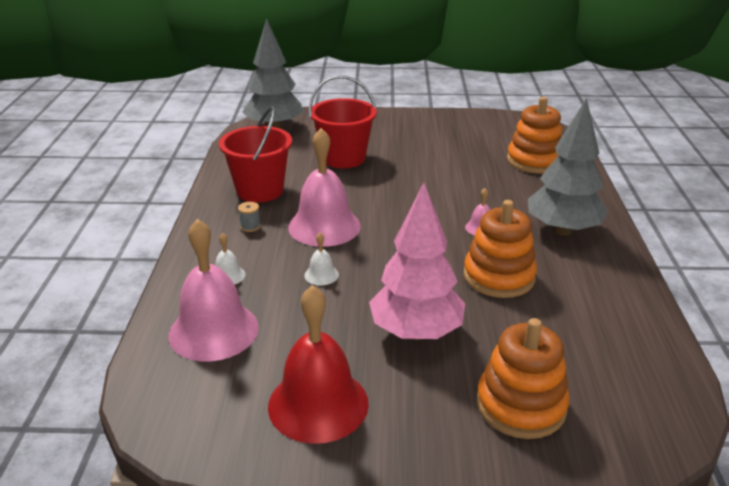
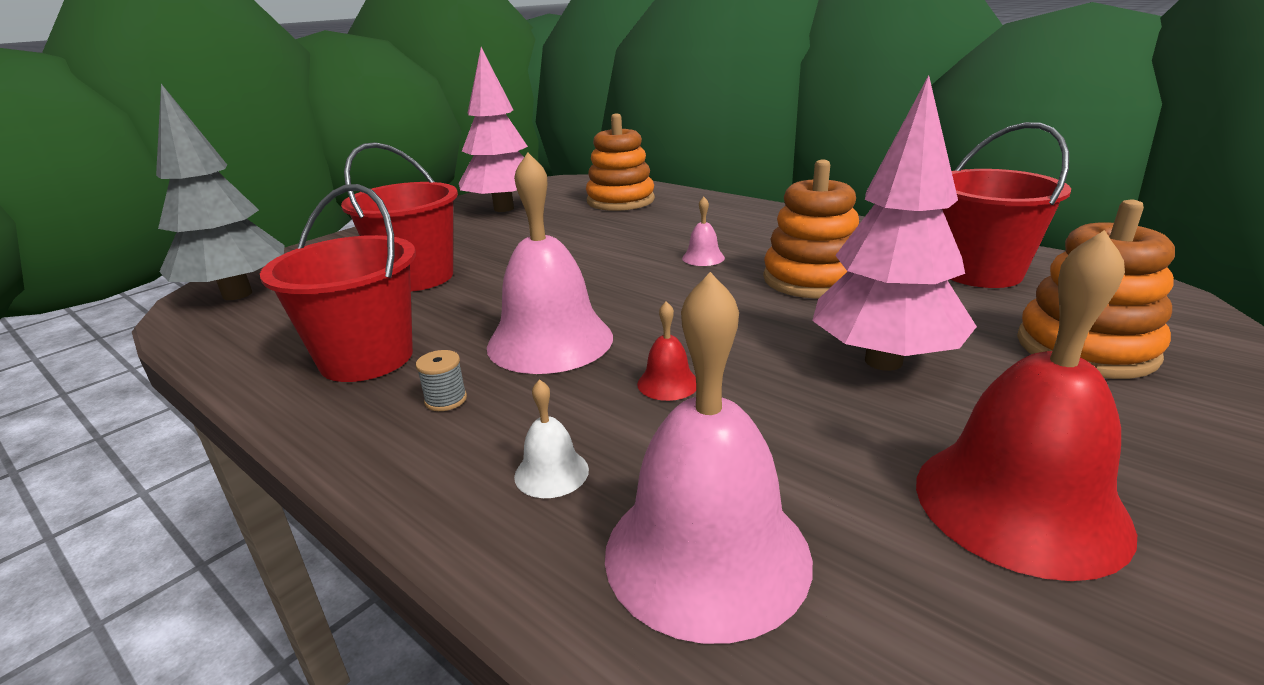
camera: 50 degrees left, 5 degrees down
white bell [304,233,339,285] -> red bell [637,301,696,401]
grey tree [528,98,608,236] -> none
none -> pink tree [459,47,528,212]
none -> red bucket [942,122,1071,288]

